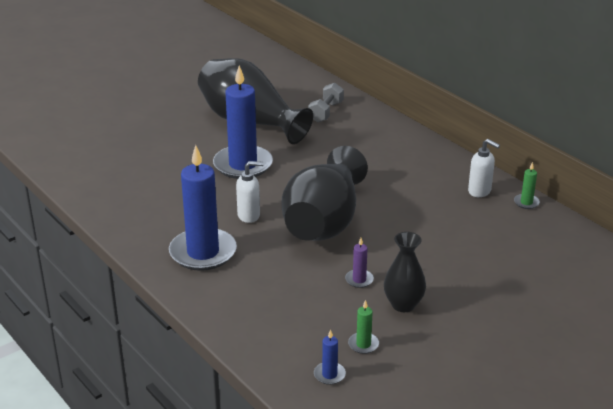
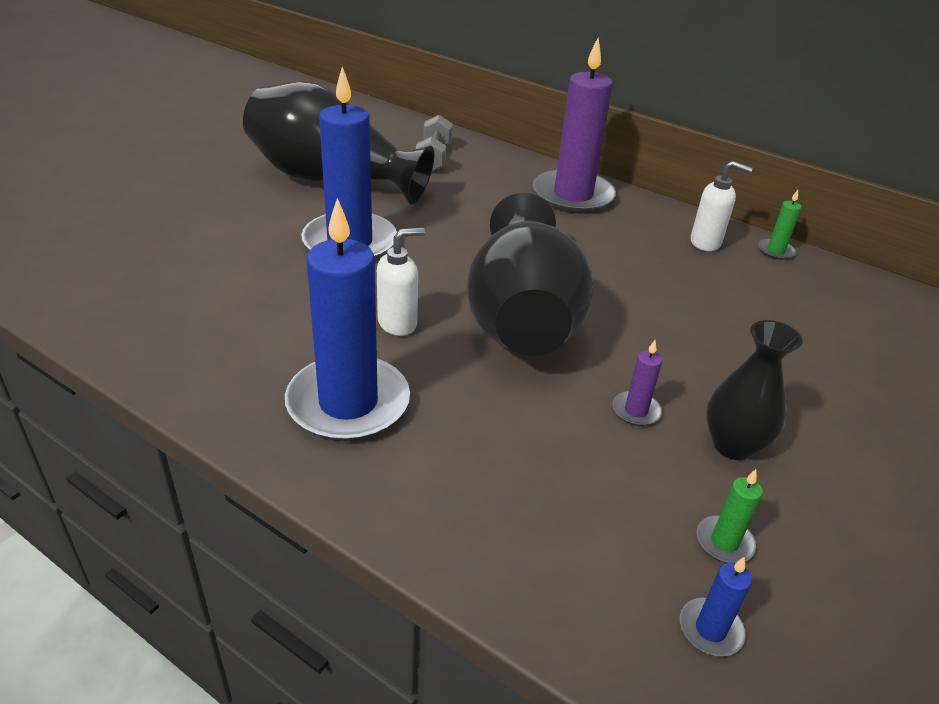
camera: 20 degrees left, 5 degrees up
none -> purple candle [533,38,616,213]

